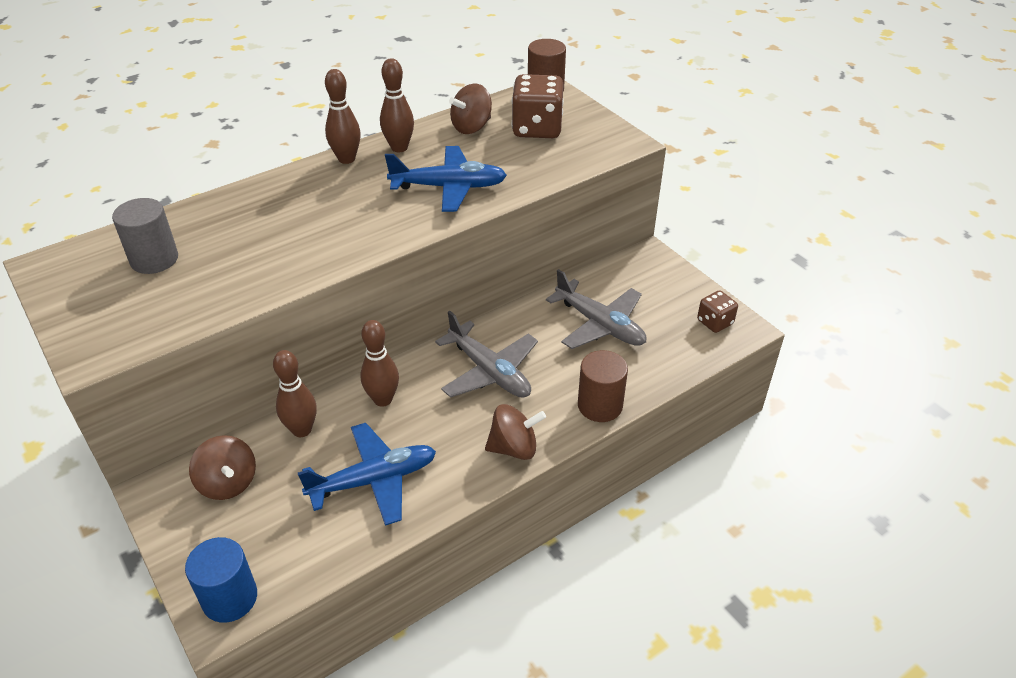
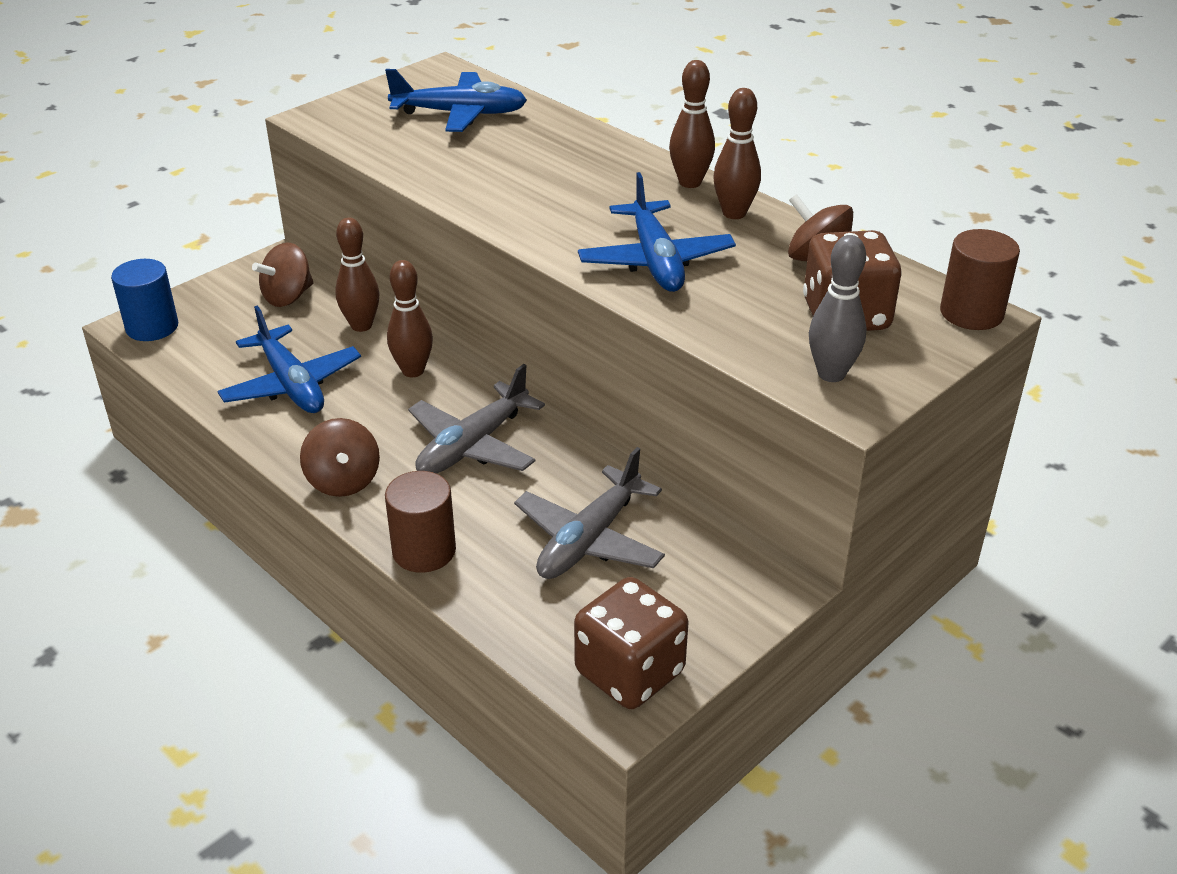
camera: 80 degrees right, 5 degrees down
grey cylinder [112,198,178,274] -> blue plane [385,69,527,132]
brown dice [697,291,738,333] -> brown dice [574,577,689,709], size x1.76
none -> grey bowling pin [809,235,867,382]

